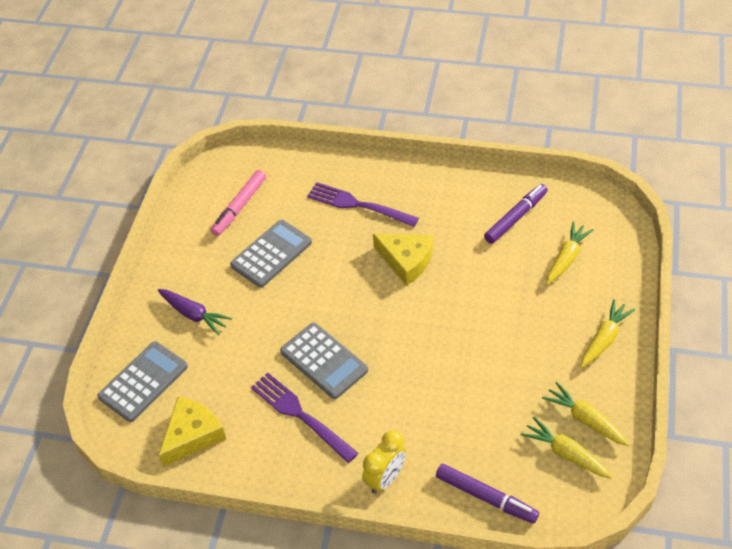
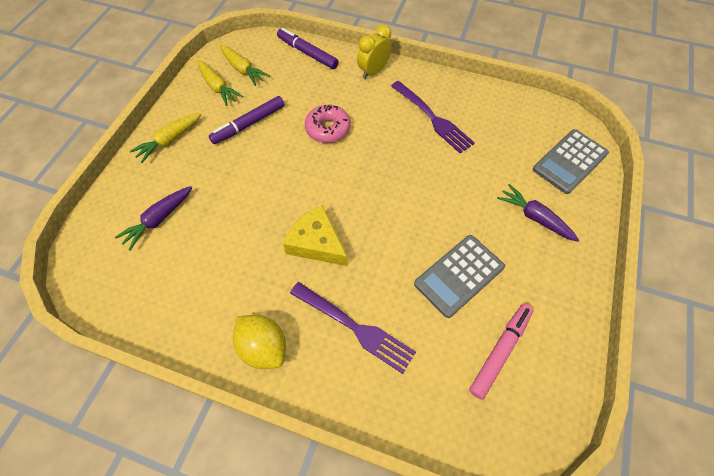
camera: 175 degrees left, 10 degrees up
yellow cheese [158,397,226,467] -> none
grey calculator [280,323,368,399] -> none
purple marker [484,184,548,244] -> purple marker moved to [209,96,285,144]
yellow carrot [546,222,594,285] -> purple carrot [115,186,192,251]
none -> yellow lemon [233,315,286,369]
none -> pink donut [305,105,350,143]

